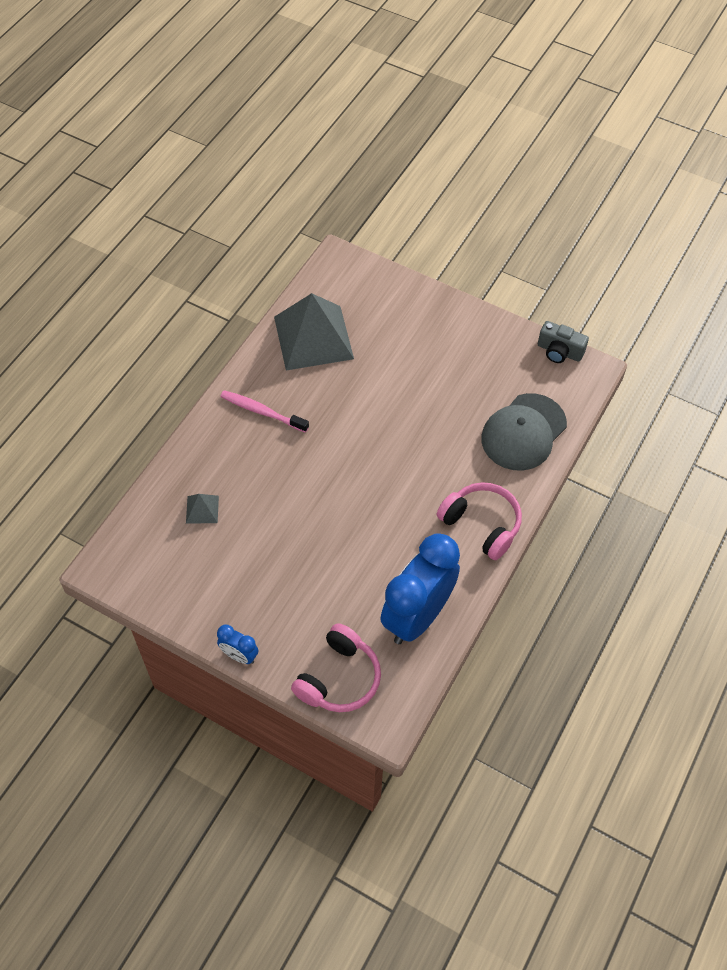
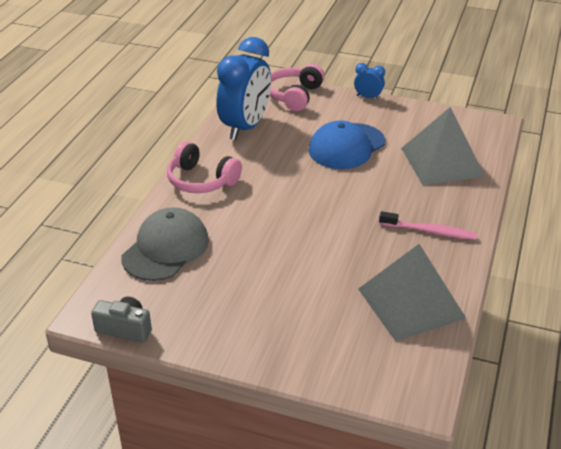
camera: 170 degrees right, 20 degrees down
grey pyramid [186,494,219,524] -> grey pyramid [401,107,485,185], size x2.39
none -> blue cap [309,120,385,169]

